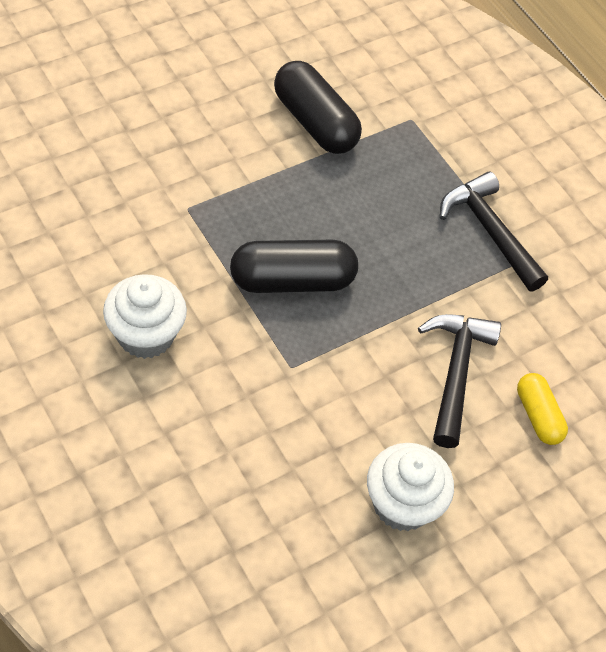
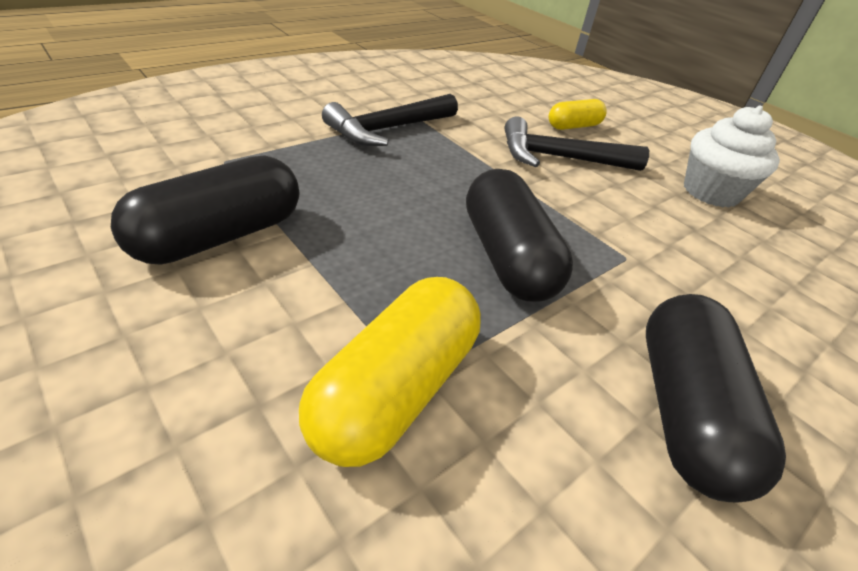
camera: 95 degrees left, 15 degrees down
white cupcake [103,274,187,359] -> black capsule [646,294,786,502]
none -> yellow capsule [299,277,481,467]

